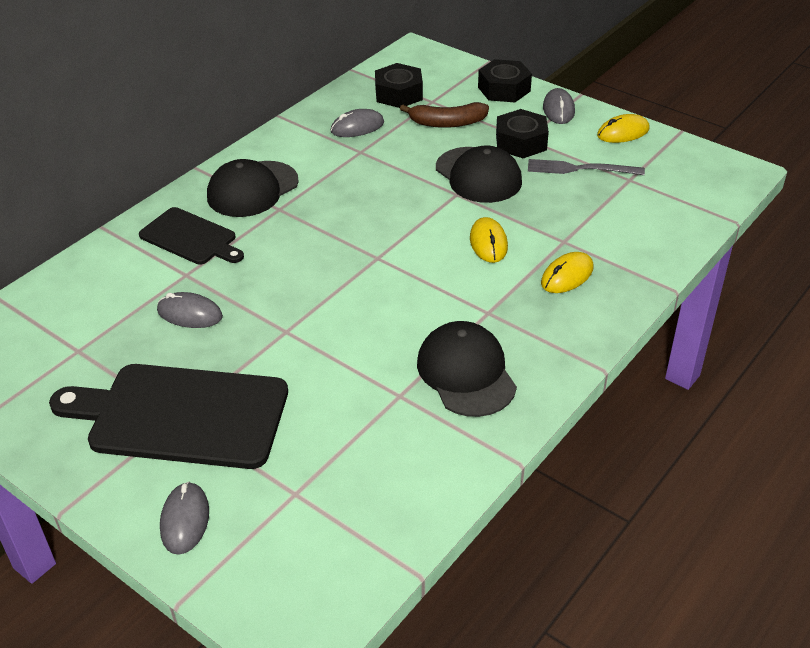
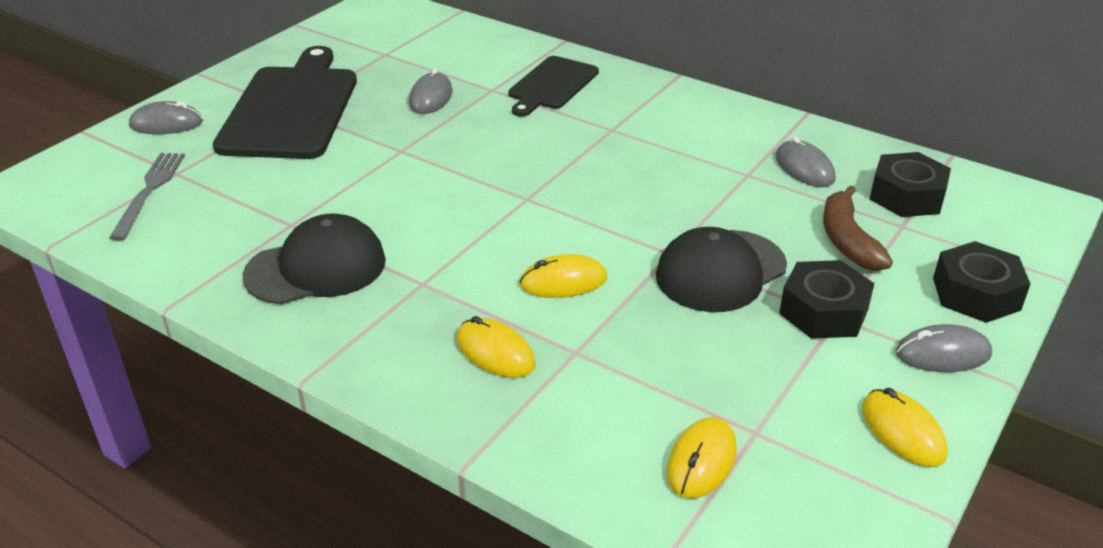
camera: 85 degrees right, 5 degrees down
black cap [207,159,299,217] -> none
grey fork [528,159,645,175] -> grey fork moved to [109,153,185,241]
none -> yellow mouse [667,417,737,499]

